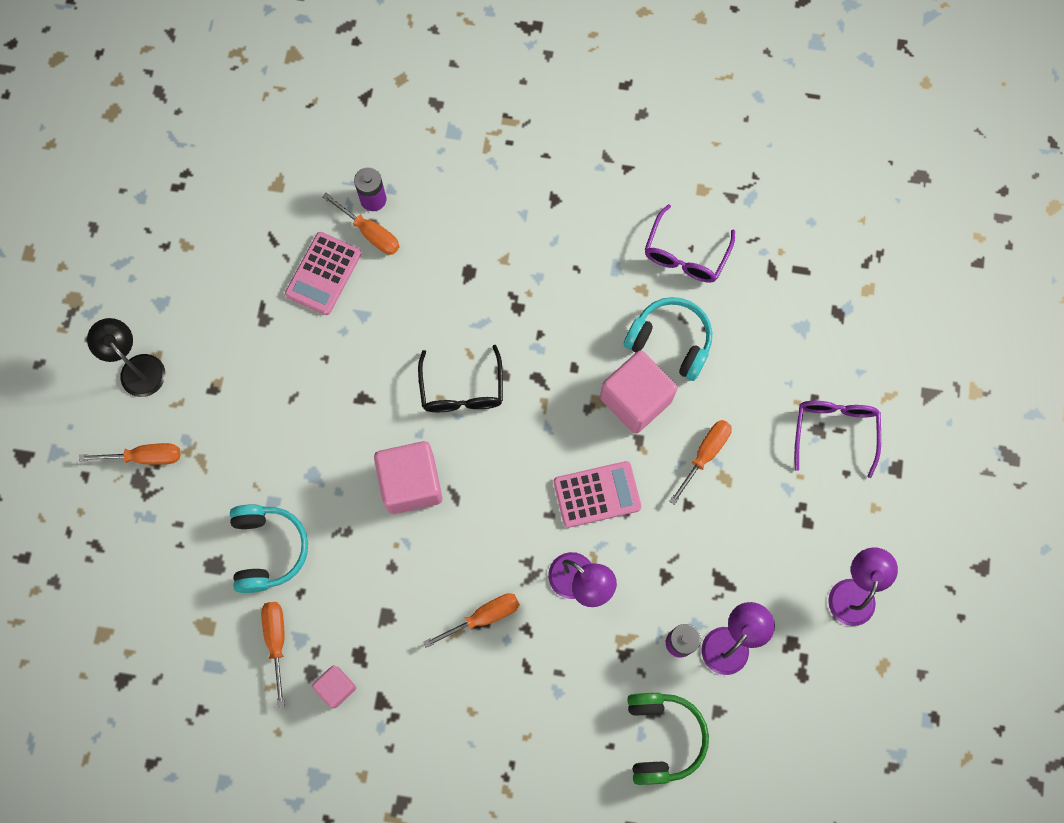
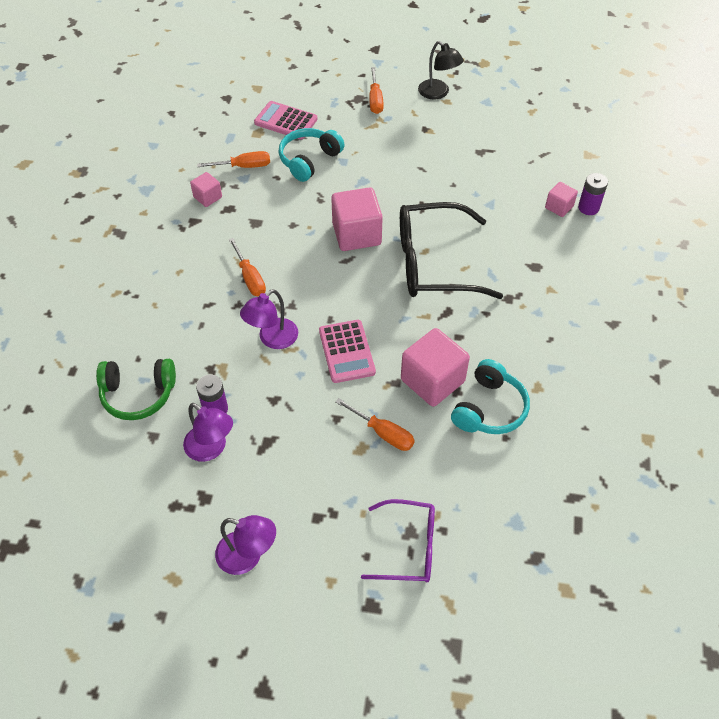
camera: 90 degrees right, 20 degrees down
black lamp [87,318,165,397] -> black lamp turned 90 degrees clockwise [418,41,464,99]
turquoise headphones [230,504,308,593] -> turquoise headphones turned 135 degrees clockwise [278,128,345,182]
pink calculator [285,232,362,315] -> pink calculator moved to [254,101,318,140]
orange screwdriver [322,193,400,255] -> pink cube [545,182,578,217]
black glasses [418,345,503,412] -> black glasses [400,202,503,299], size x1.70
purple glasses [645,204,735,283] -> none

